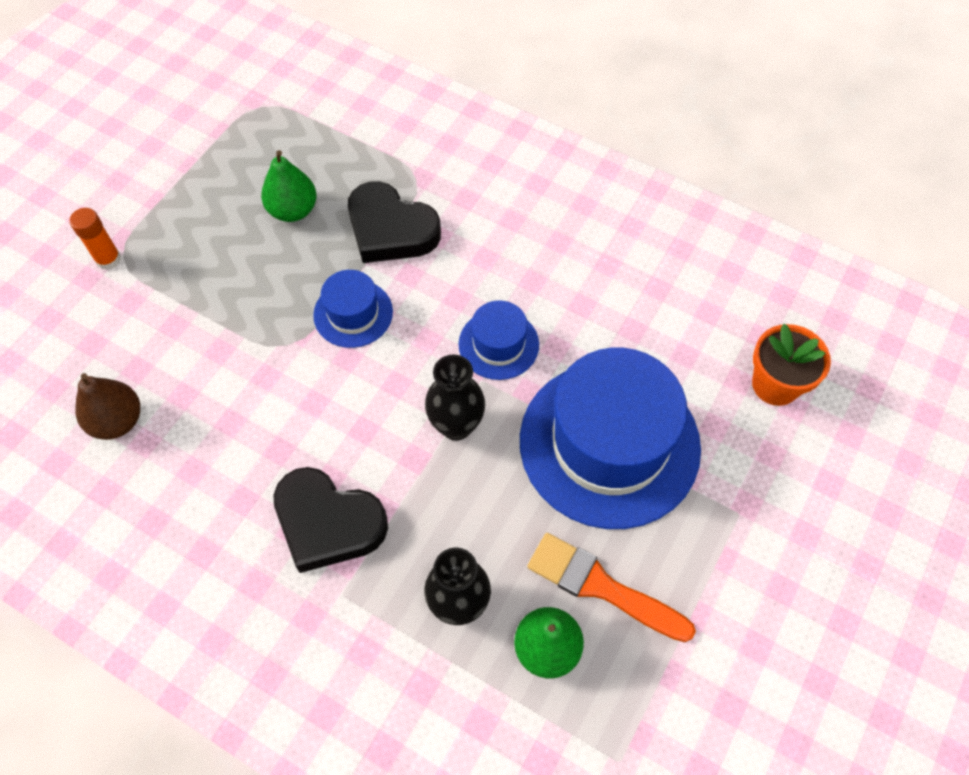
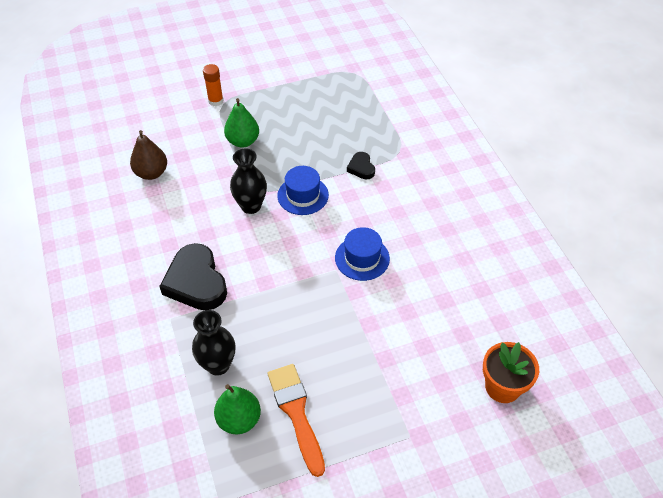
camera: 40 degrees right, 10 degrees down
green pear [261,150,317,222] -> green pear moved to [224,98,259,148]
black heart [348,181,441,263] -> black heart [347,152,375,179], size x0.49
black vase [425,355,485,441] -> black vase moved to [230,148,267,214]
blue hat [520,348,701,529] -> none

